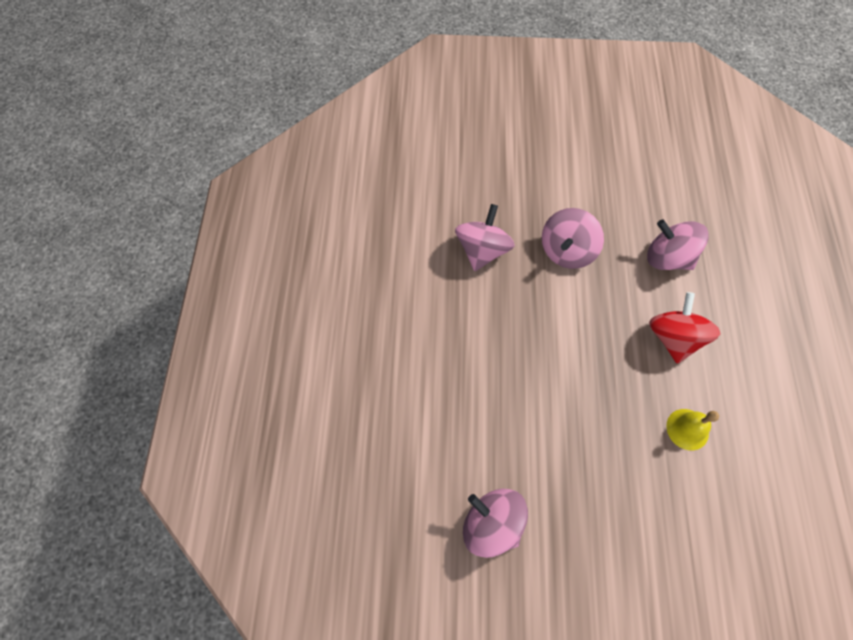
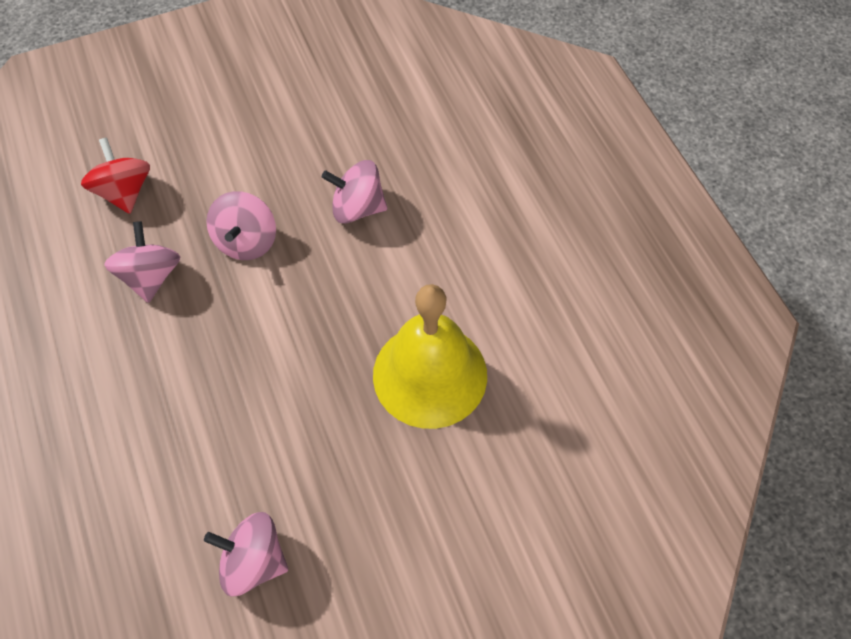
camera: 25 degrees left, 5 degrees down
red spinning top [649,292,721,364] -> red spinning top moved to [81,137,150,214]
yellow bell [666,409,719,450] -> yellow bell [373,284,487,429], size x2.45

